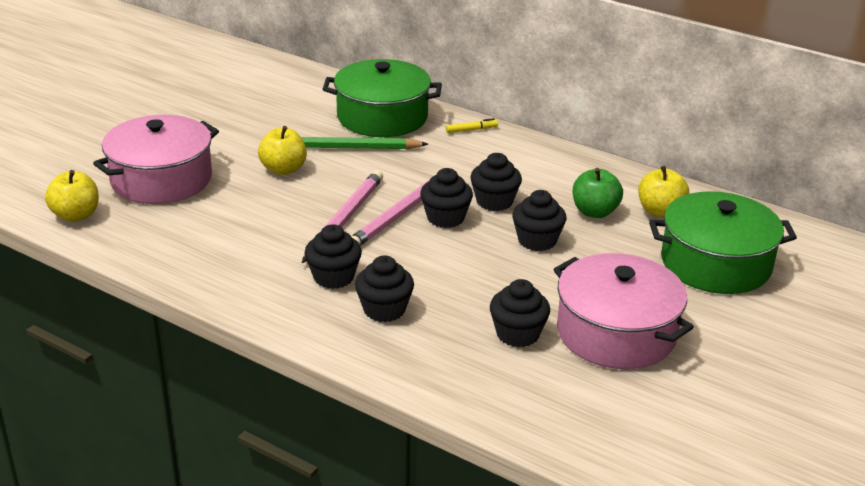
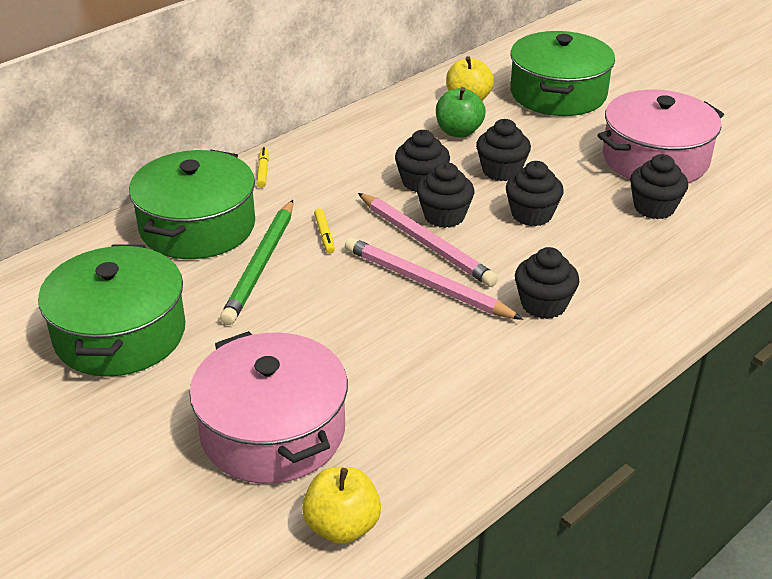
camera: 75 degrees left, 5 degrees up
yellow apple [258,126,307,175] -> none
black cupcake [355,255,414,322] -> black cupcake moved to [506,161,564,226]
none -> green pot [38,244,185,377]
none -> yellow marker [314,208,335,254]

